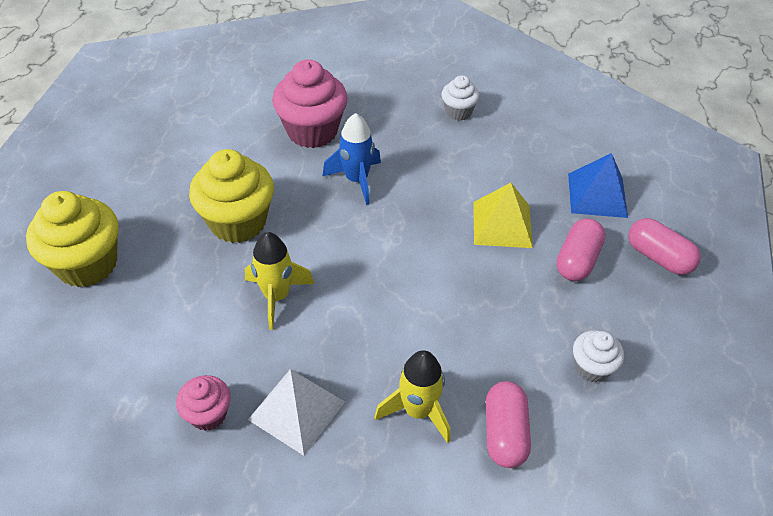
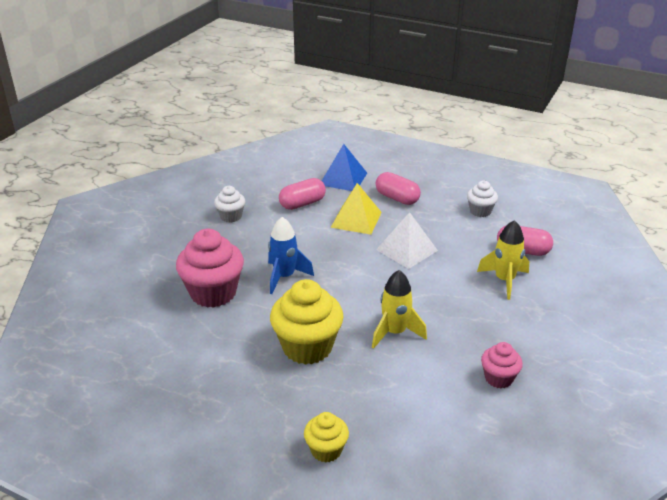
camera: 75 degrees left, 15 degrees down
yellow cupcake [26,191,119,287] -> yellow cupcake [304,412,349,463], size x0.54
white pyramid [248,369,345,456] -> white pyramid moved to [376,212,438,269]
pink capsule [628,218,701,275] -> pink capsule moved to [279,178,326,210]

